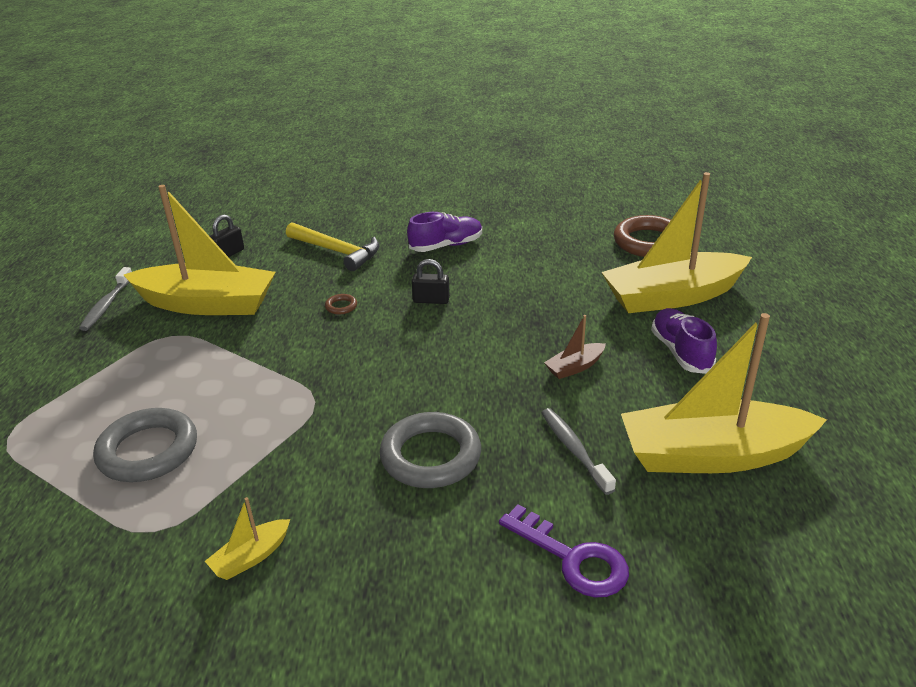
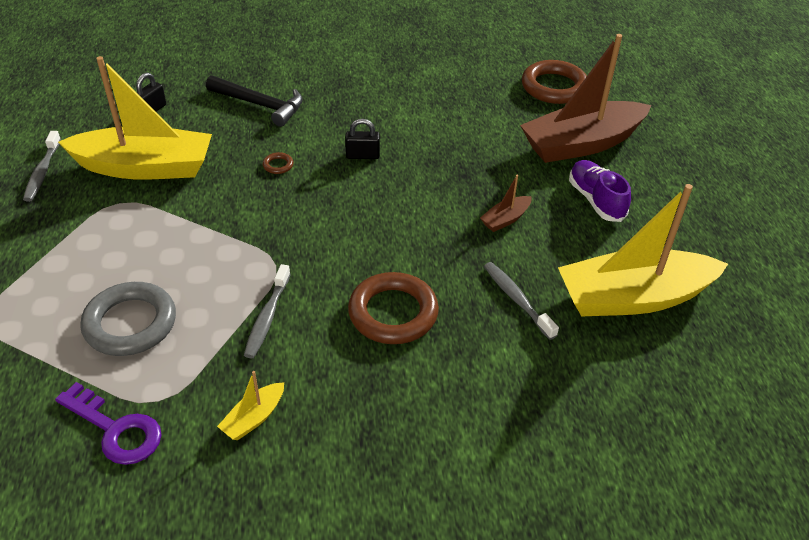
camera: 10 degrees left, 10 degrees up
yellow hammer [286,222,379,271] -> black hammer [206,75,303,127]
grey ring [380,412,481,488] -> brown ring [348,272,439,344]
purple shoe [407,212,482,252] -> none
purple key [499,504,629,598] -> purple key moved to [55,382,162,465]
yellow boat [601,172,752,313] -> brown boat [520,34,651,163]
none -> grey toothbrush [244,264,291,358]

